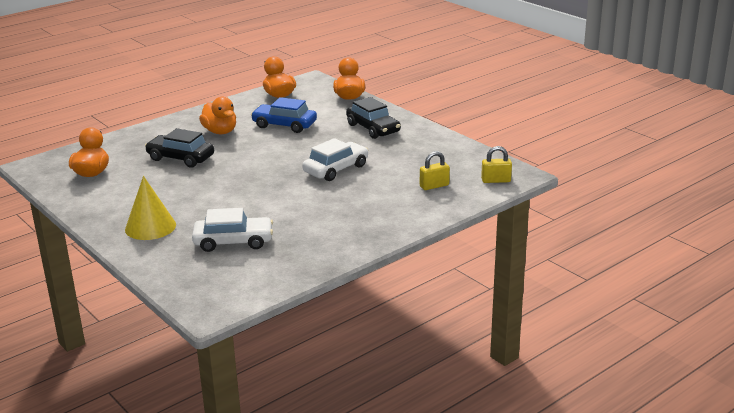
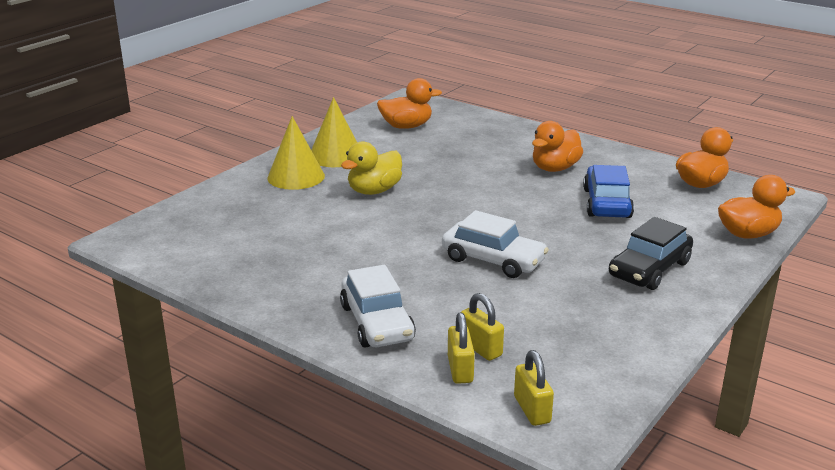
camera: 75 degrees right, 0 degrees up
black car [145,128,214,167] -> none
white car [192,208,273,252] -> white car moved to [340,265,416,347]
none -> yellow cone [311,97,357,167]
none -> yellow duck [341,141,402,195]
none -> yellow padlock [448,313,475,384]

